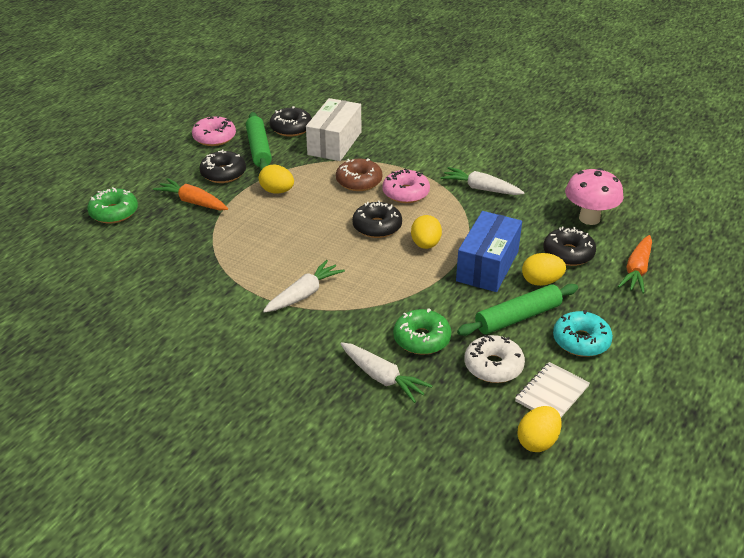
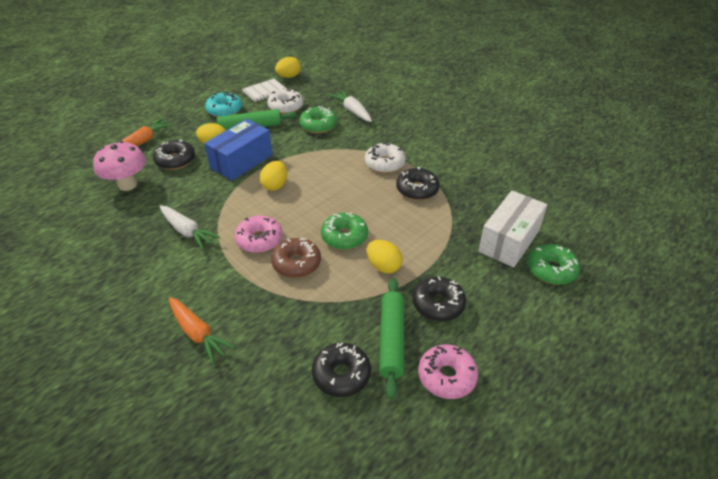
camera: 165 degrees left, 5 degrees up
orange carrot [153,178,228,210] -> orange carrot moved to [169,297,235,364]
white carrot [263,260,345,313] -> white donut [365,142,406,173]
white box [306,98,361,161] -> white box moved to [478,191,547,267]
black donut [352,201,402,238] -> black donut moved to [396,167,440,200]
none -> green donut [321,212,368,250]

